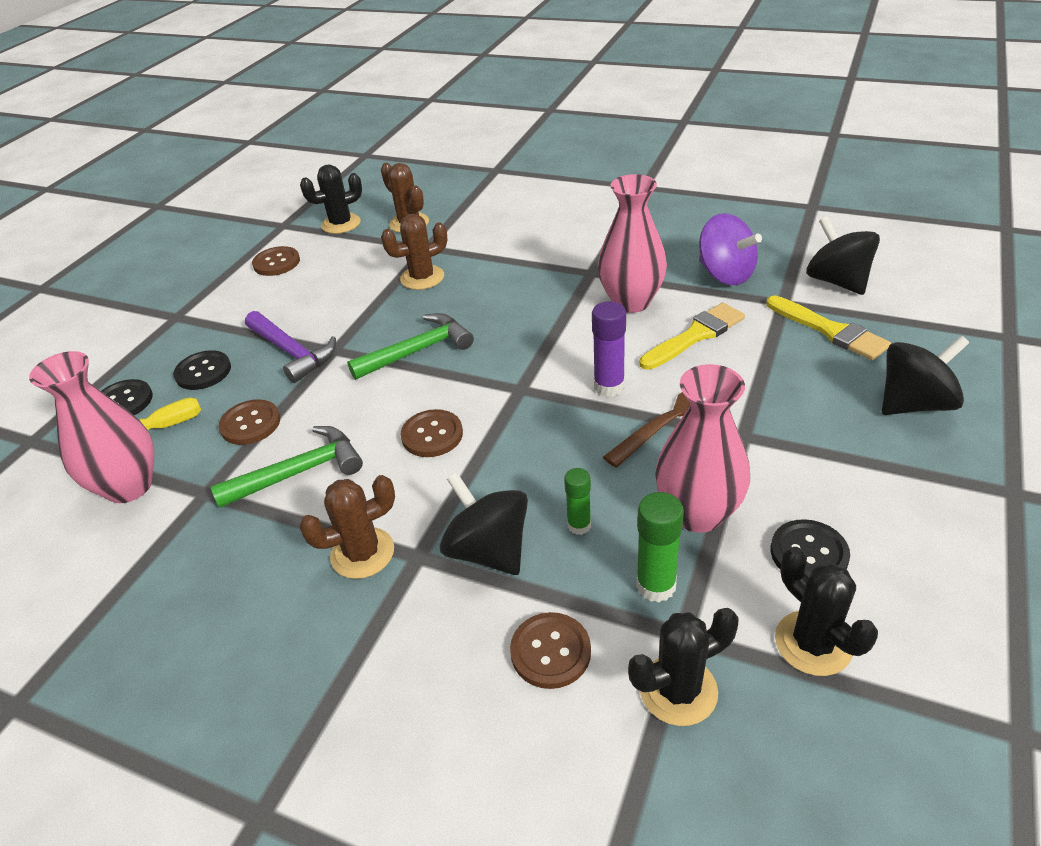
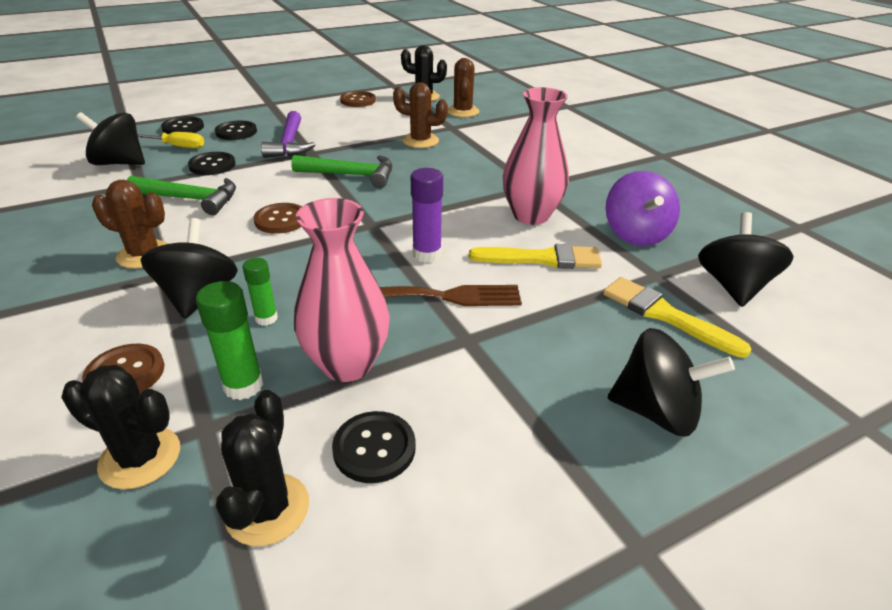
camera: 35 degrees right, 5 degrees down
pink vase [29,351,154,503] -> black spinning top [76,112,145,165]
brown button [219,399,280,445] -> black button [188,152,236,175]
yellow brush [766,295,891,360] -> yellow brush turned 135 degrees clockwise [603,277,752,358]

